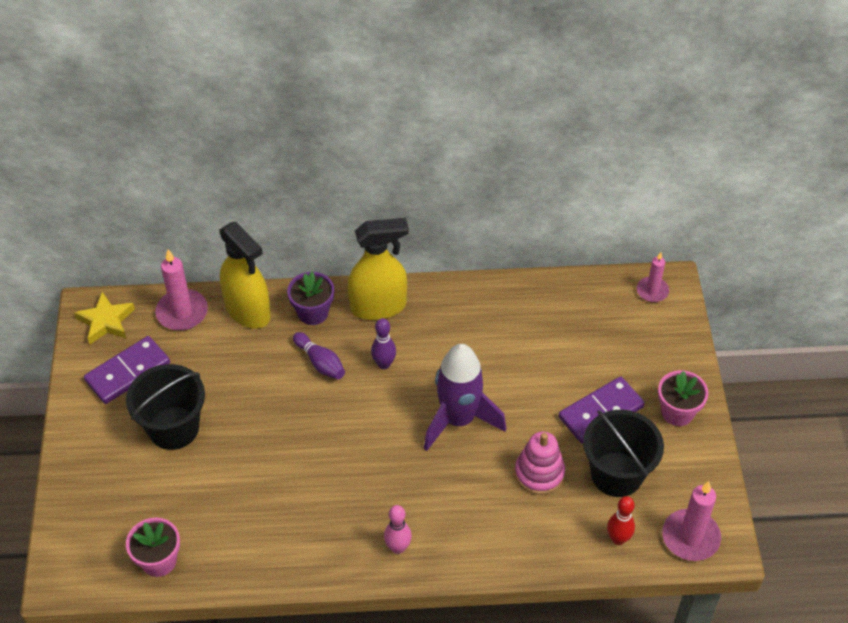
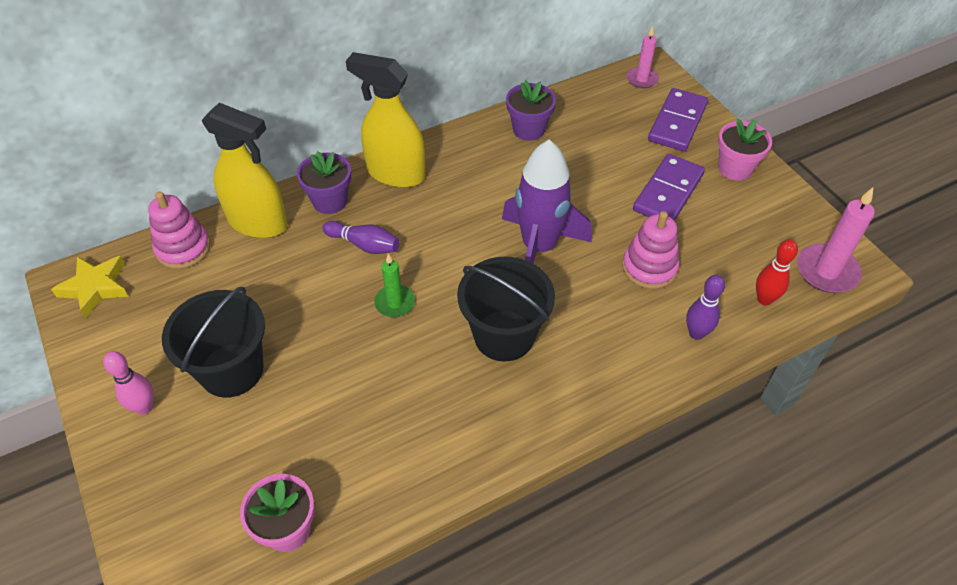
camera: 25 degrees left, 0 degrees up
purple domino [84,336,170,404] -> purple domino moved to [648,88,708,151]
pink candle [155,250,208,331] -> pink stacking toy [148,191,210,269]
yellow spray bottle [348,218,409,320] -> yellow spray bottle turned 120 degrees counterclockwise [346,52,425,188]
purple bowling pin [371,318,396,369] -> purple bowling pin moved to [686,275,725,340]
pink bowling pin [384,505,412,554] -> pink bowling pin moved to [103,351,154,415]
black bucket [583,410,664,497] -> black bucket moved to [457,256,555,362]
none -> green candle [374,254,415,317]
none -> purple flower pot [506,80,556,141]

